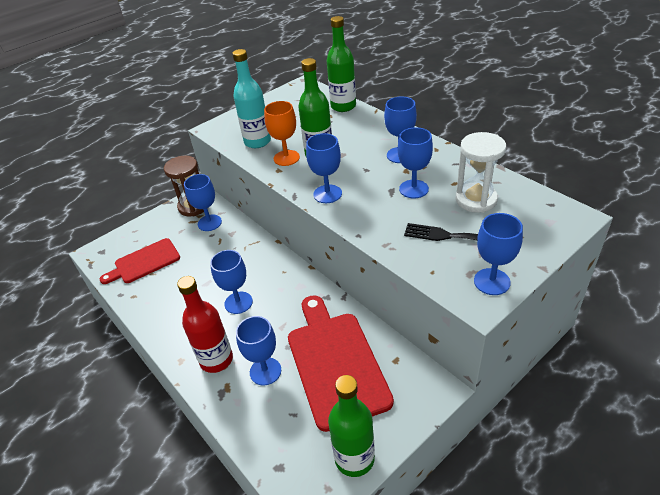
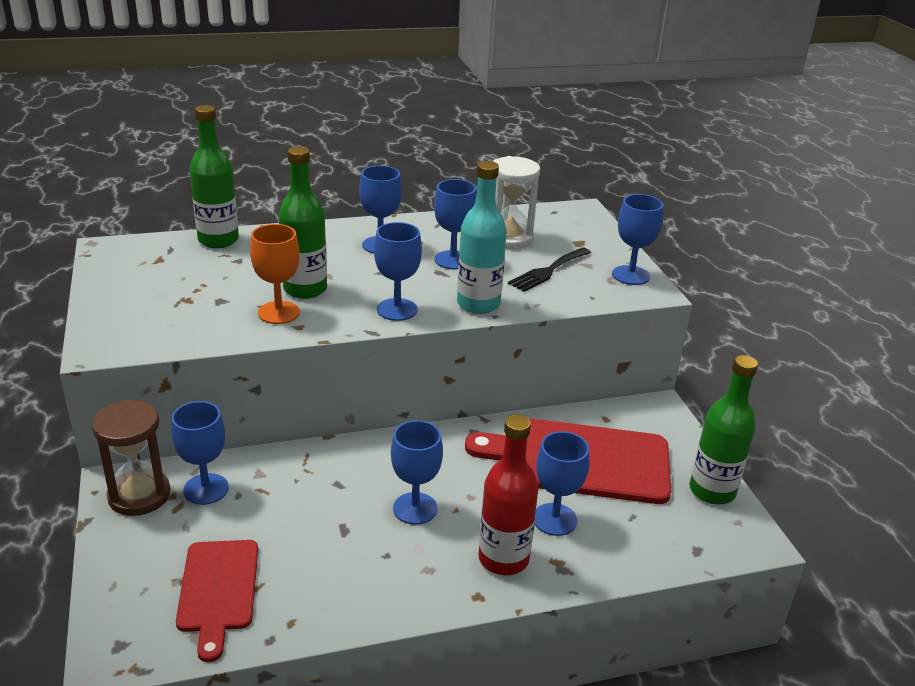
camera: 70 degrees left, 10 degrees down
turquoise bottle [232,49,271,148] -> turquoise bottle moved to [457,161,507,314]

